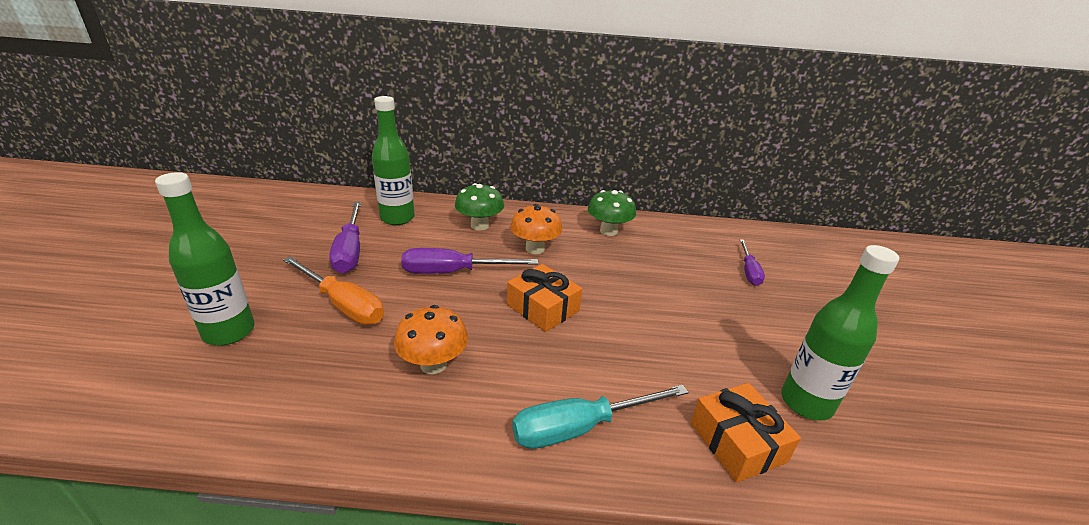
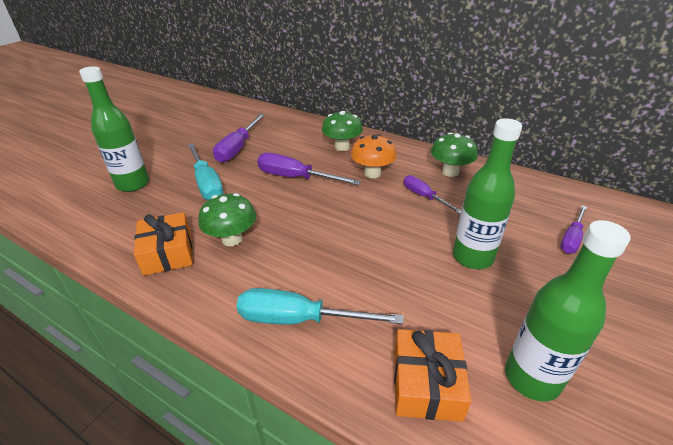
camera: 30 degrees right, 5 degrees up
orange screwdriver [283,256,384,325] -> turquoise screwdriver [188,143,224,200]
green bottle [372,96,415,225] -> green bottle moved to [453,118,522,269]
orange mushroom [394,305,468,374] -> green mushroom [198,193,256,246]
orange gift [507,264,582,332] -> orange gift moved to [134,212,193,276]
none -> purple screwdriver [404,175,461,214]

